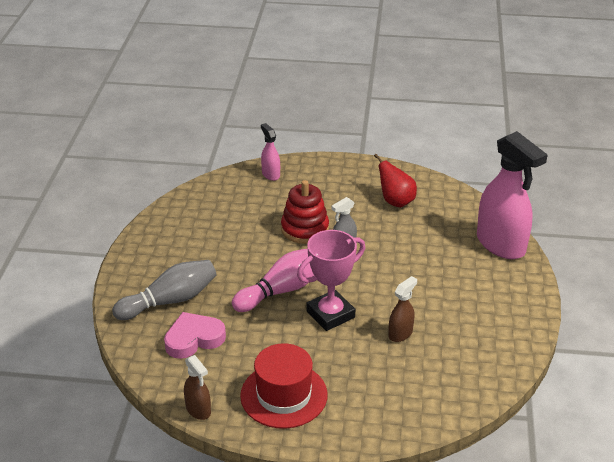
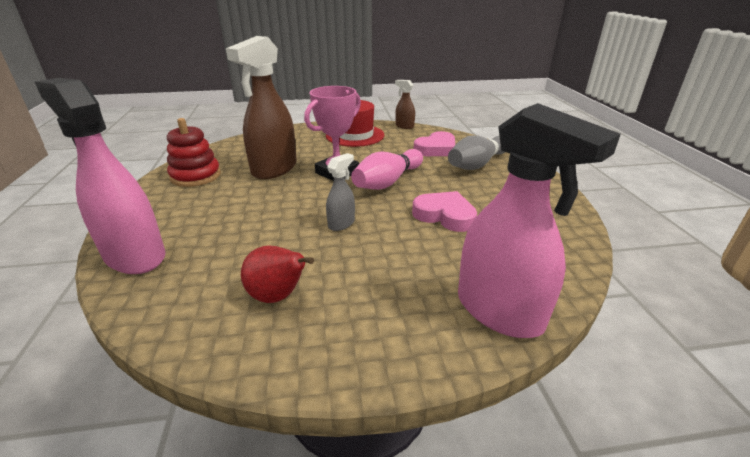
camera: 165 degrees right, 5 degrees down
pink spray bottle [261,123,280,181] -> pink spray bottle [458,103,621,338], size x2.14
red stacking toy [281,180,329,244] -> red stacking toy moved to [167,118,221,187]
brown spray bottle [388,276,417,342] -> brown spray bottle [226,36,297,179], size x2.14
none -> pink heart [412,191,477,232]

